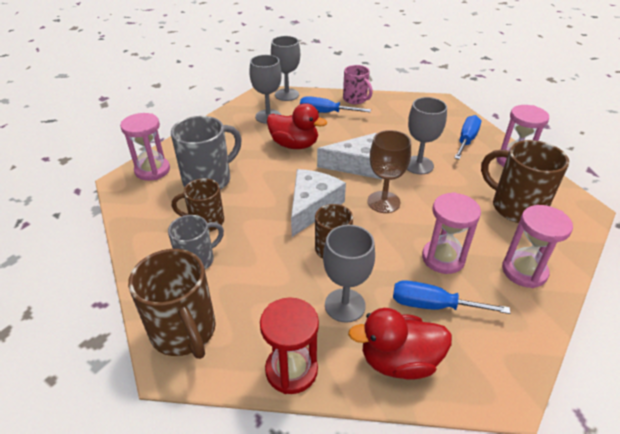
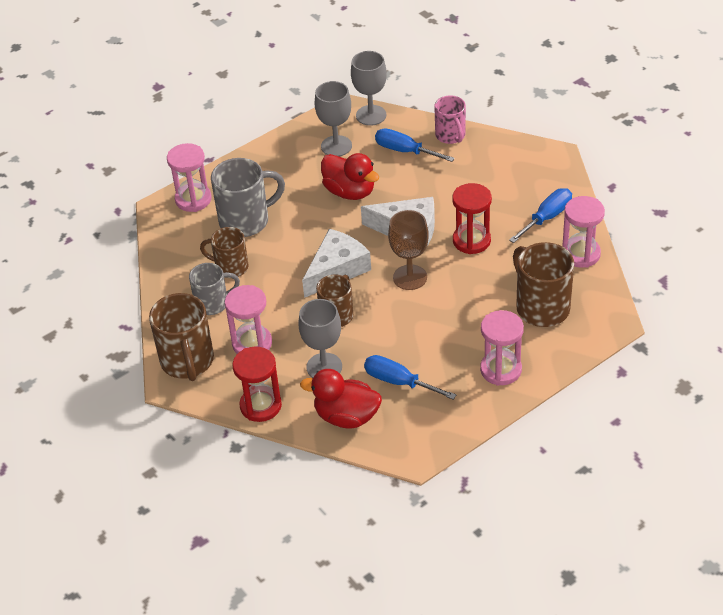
camera: 20 degrees right, 5 degrees up
grey goblet [407,97,447,174] -> red hourglass [452,183,492,254]
pink hourglass [422,192,481,274] -> pink hourglass moved to [225,285,272,354]

